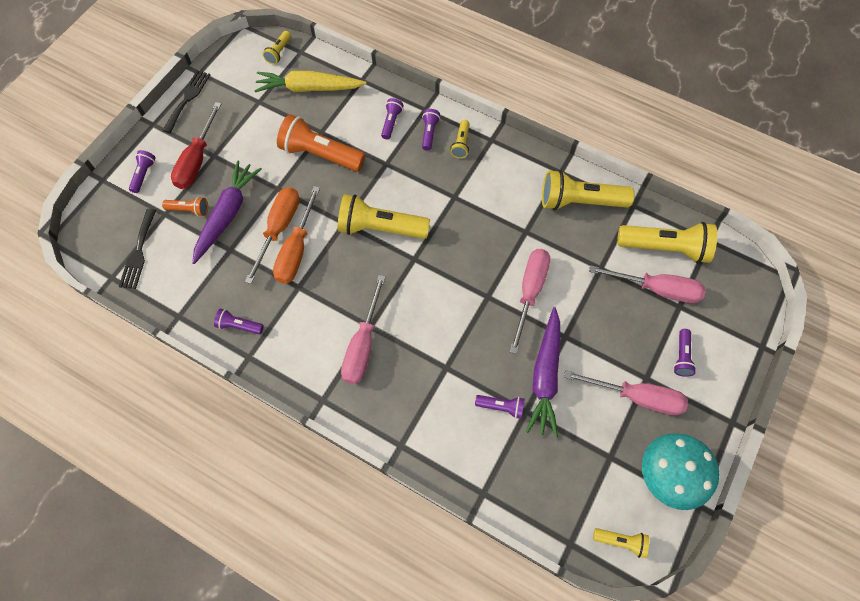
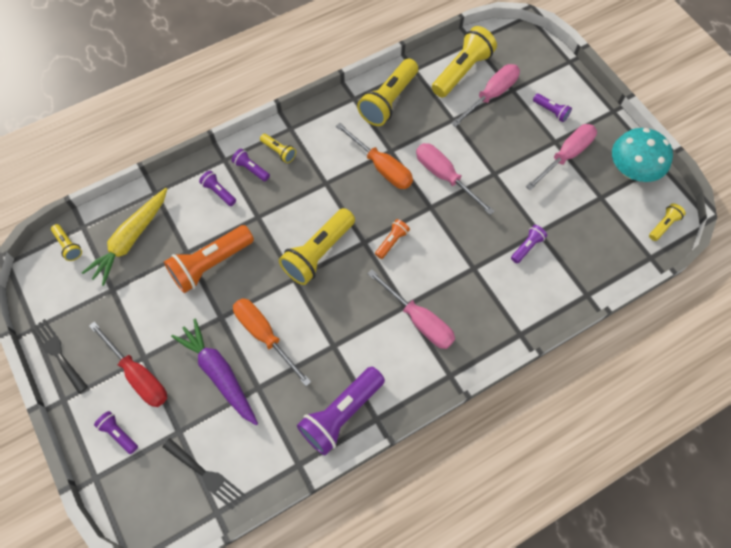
camera: 60 degrees left, 0 degrees up
orange flashlight [162,197,208,216] -> orange flashlight moved to [375,219,410,259]
purple flashlight [214,309,264,334] -> purple flashlight [297,367,385,455], size x2.05
orange screwdriver [273,186,320,284] -> orange screwdriver moved to [336,123,413,189]
purple carrot [526,307,560,438] -> none

